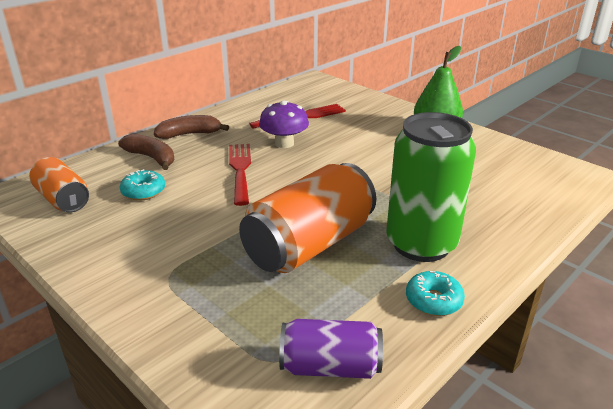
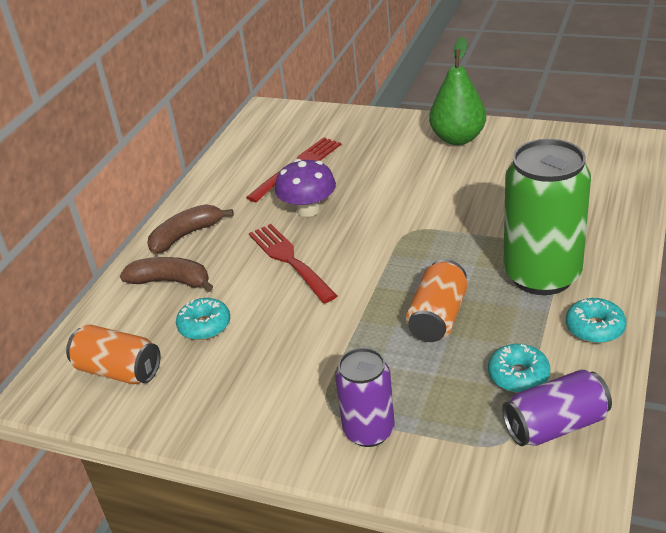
camera: 20 degrees left, 5 degrees up
orange can [239,163,376,273] -> orange can [406,259,467,342], size x0.58
none -> purple can [335,348,395,447]
none -> turquoise donut [488,344,550,393]

